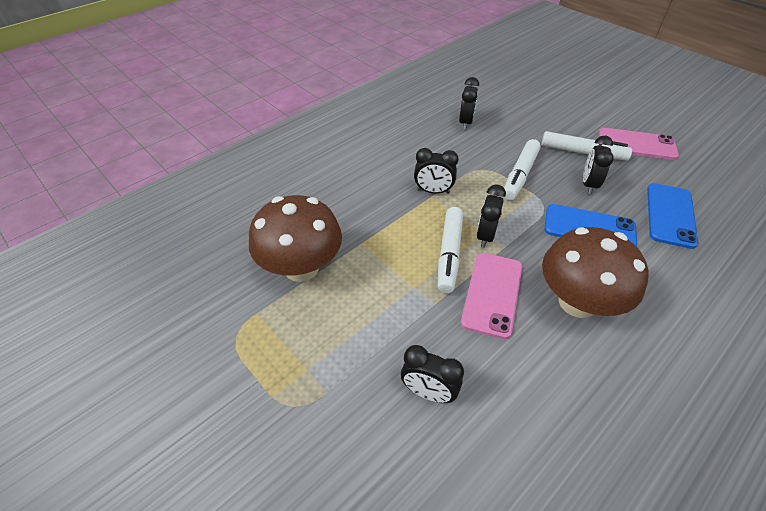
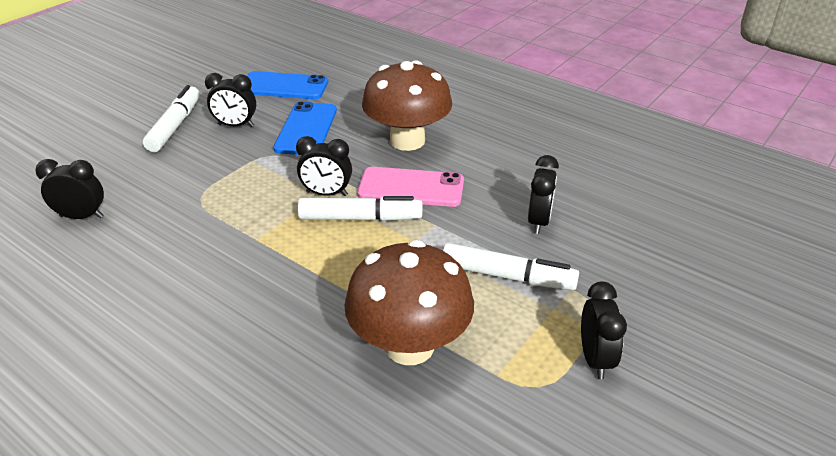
camera: 100 degrees left, 10 degrees down
black clock [414,148,459,194] -> black clock moved to [581,282,627,379]
white marker [504,139,541,200] -> white marker moved to [443,243,579,290]
pink phone [598,128,679,160] -> none

